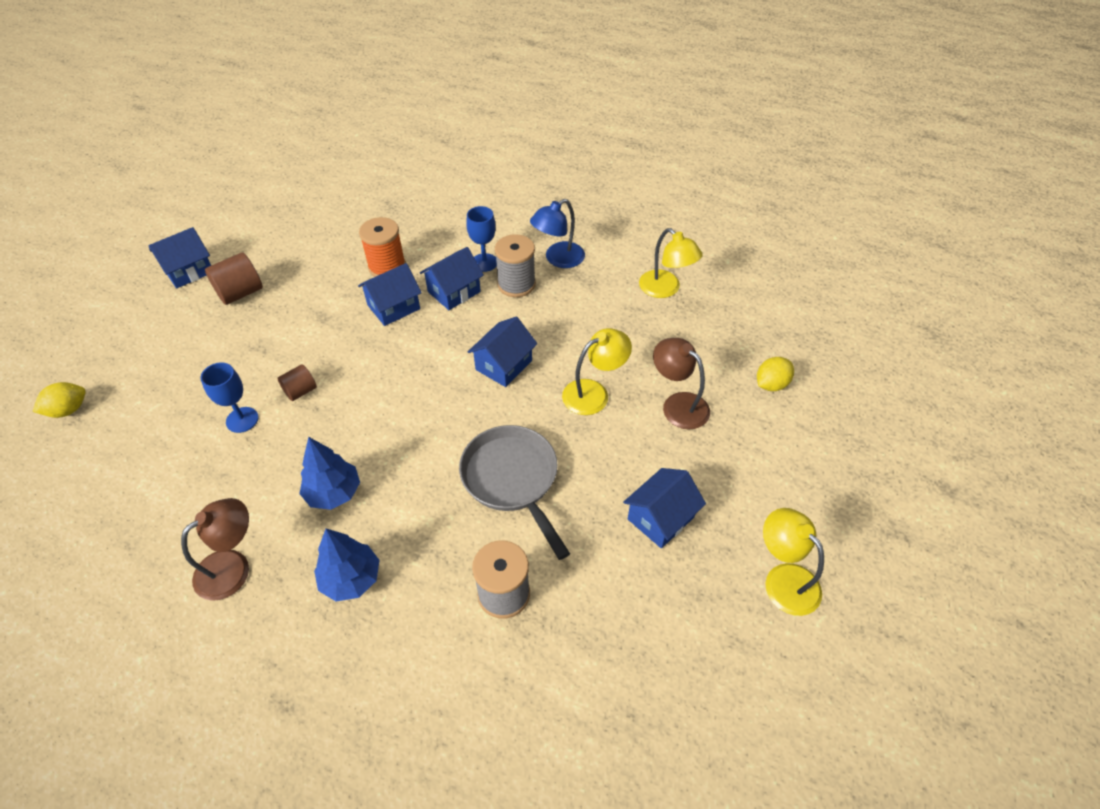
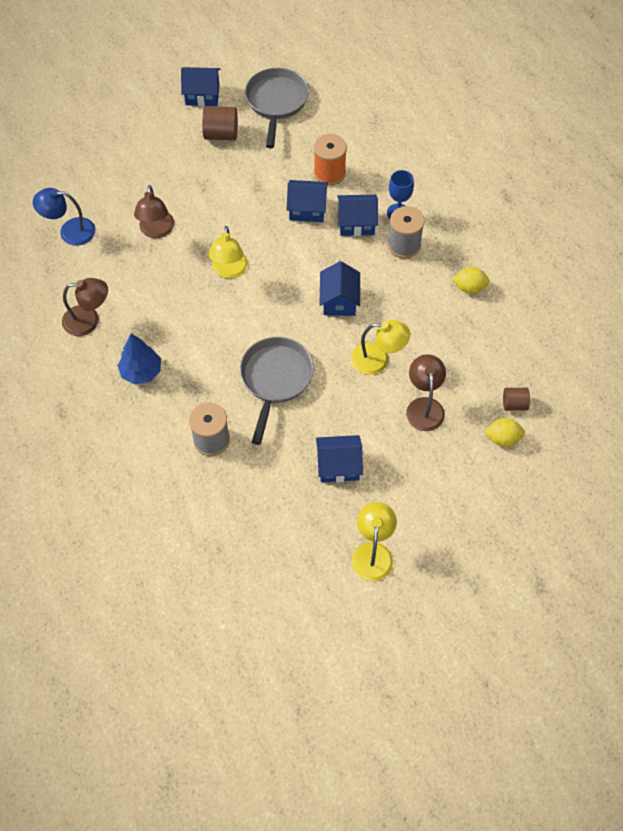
camera: 40 degrees right, 10 degrees up
yellow lemon [33,382,86,418] -> yellow lemon moved to [452,267,490,293]
blue goblet [200,362,259,433] -> brown lamp [134,185,175,238]
brown cylinder [277,364,317,401] -> brown cylinder moved to [503,388,530,411]
blue tree [299,437,360,510] -> none
blue house [468,317,537,387] -> blue house turned 75 degrees counterclockwise [320,261,360,316]
blue lamp [530,199,585,268] -> blue lamp moved to [33,188,96,246]
yellow lamp [639,228,703,298] -> yellow lamp moved to [209,226,248,279]
none -> grey pan [245,68,309,148]

